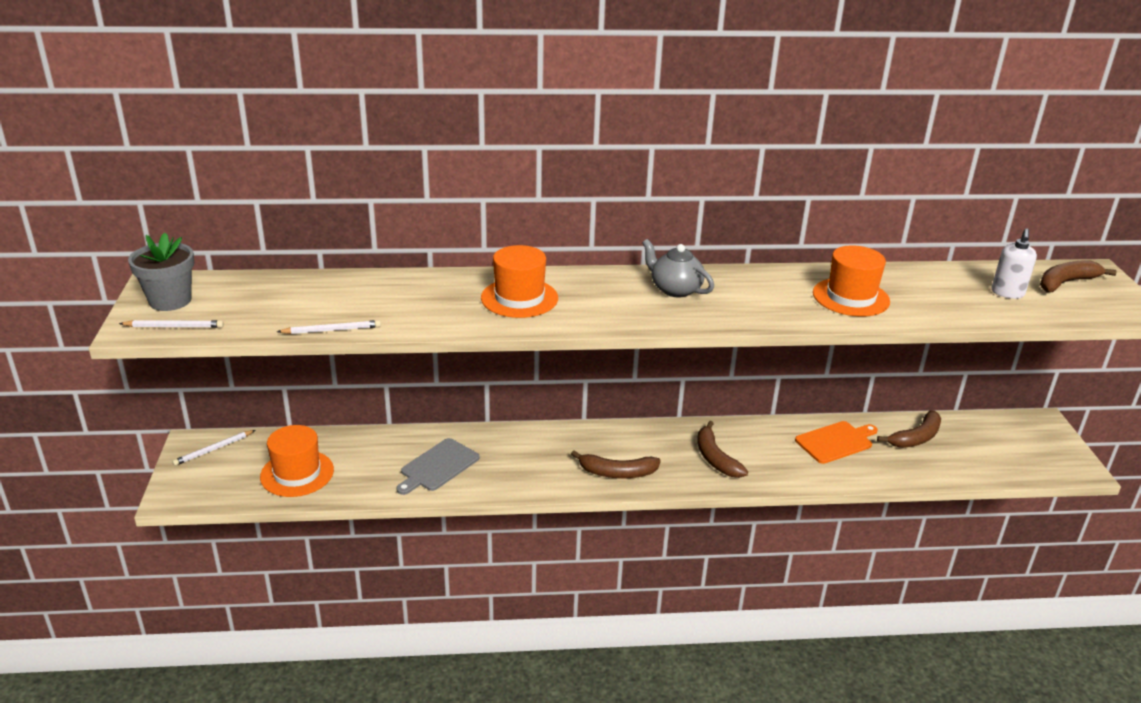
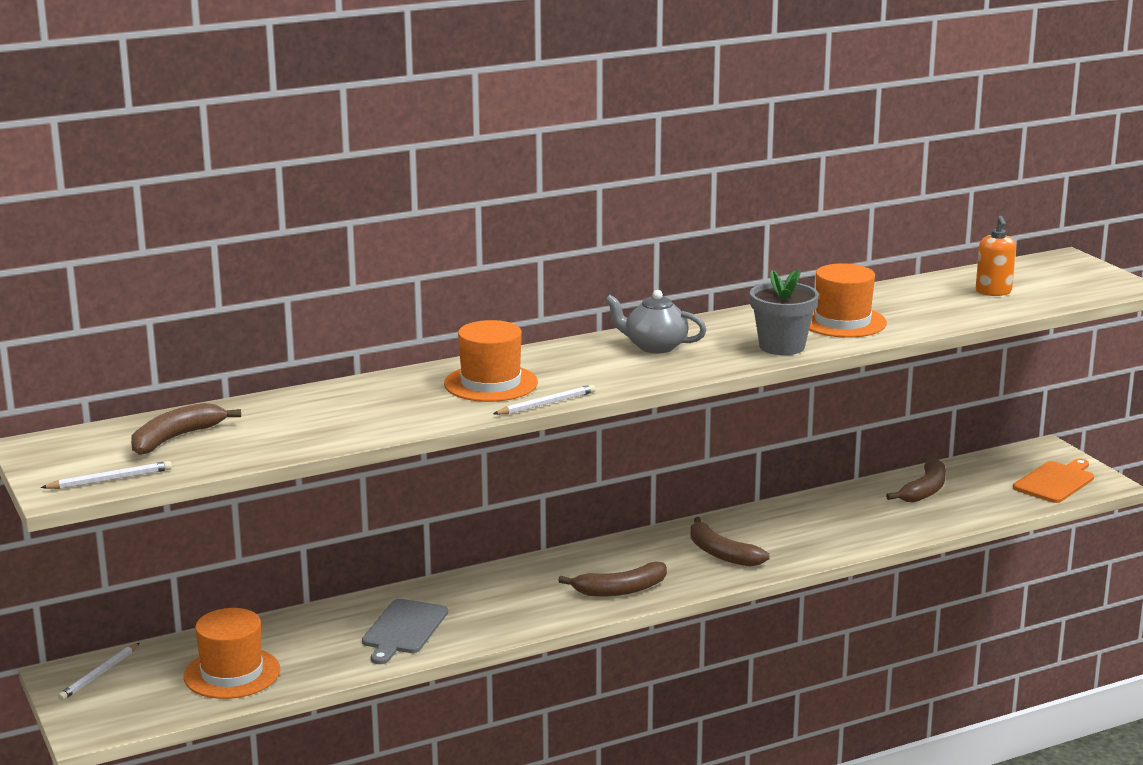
camera: 20 degrees left, 10 degrees down
grey flower pot [128,233,194,311] -> grey flower pot moved to [750,269,819,355]
white pencil [277,320,381,334] -> white pencil moved to [493,385,596,415]
orange cutting board [795,421,878,464] -> orange cutting board moved to [1013,458,1094,503]
white soap dispenser [991,229,1037,299] -> orange soap dispenser [976,216,1016,296]
brown banana [1040,261,1117,292] -> brown banana moved to [131,403,241,455]

